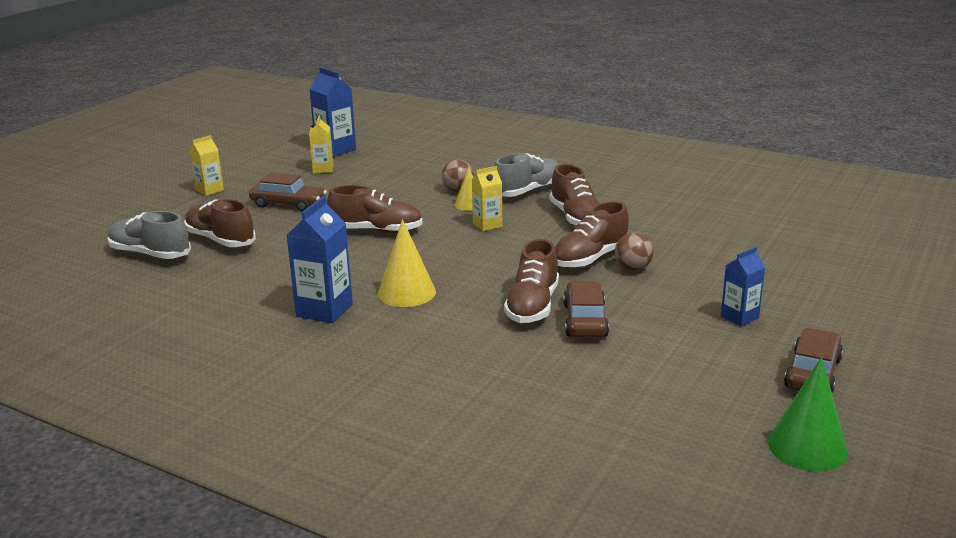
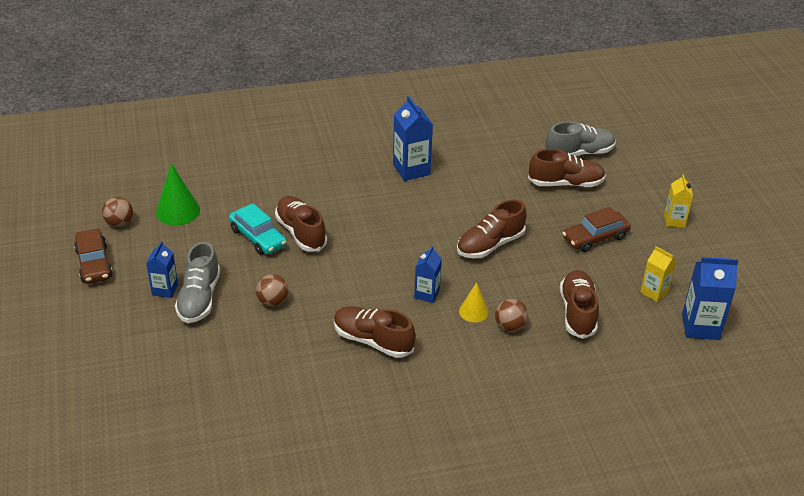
camera: 135 degrees right, 15 degrees up
yellow cone [377,219,436,307] -> none
yellow carton [472,166,502,231] -> blue carton [414,246,442,303]
grey shoe [494,153,560,197] -> grey shoe moved to [175,242,220,323]
brown shoe [555,201,629,268] -> brown shoe moved to [560,270,599,339]
brown car [563,281,609,338] -> turquoise car [229,203,286,255]
green cone [768,357,848,471] -> green cone moved to [156,164,200,225]
none -> brown ball [102,197,133,227]

